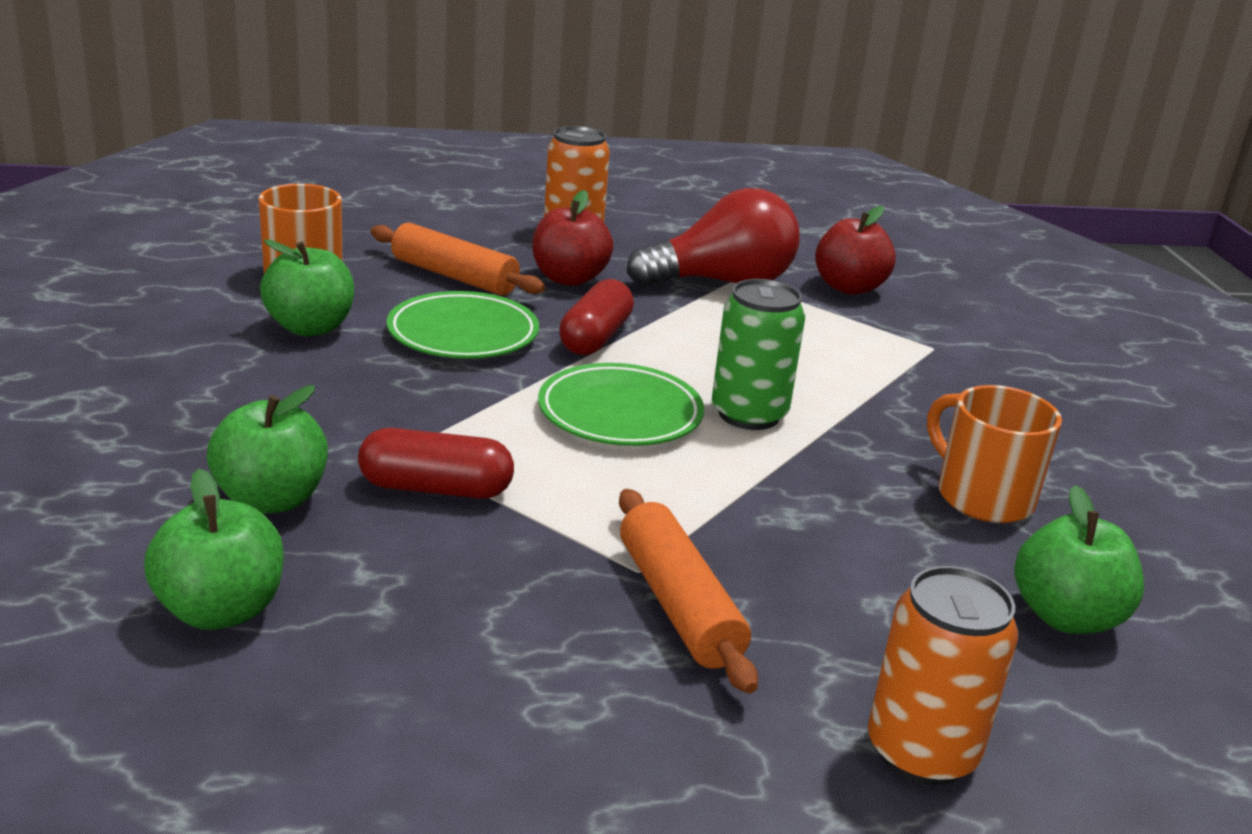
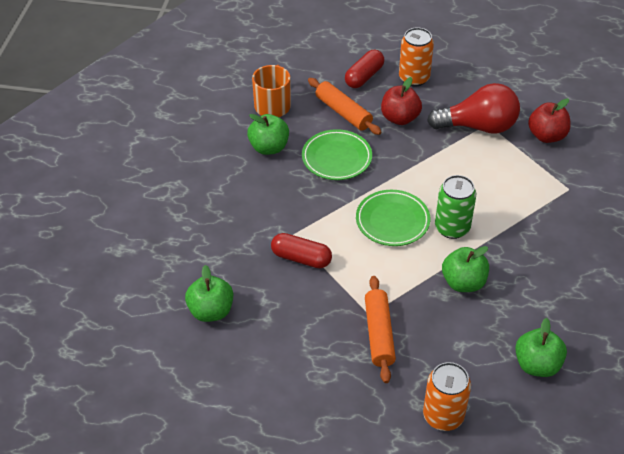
camera: 20 degrees right, 20 degrees up
green apple [207,385,328,514] -> green apple moved to [442,246,489,292]
red capsule [559,279,634,355] -> red capsule moved to [345,50,384,88]
orange mug [927,385,1062,523] -> none

